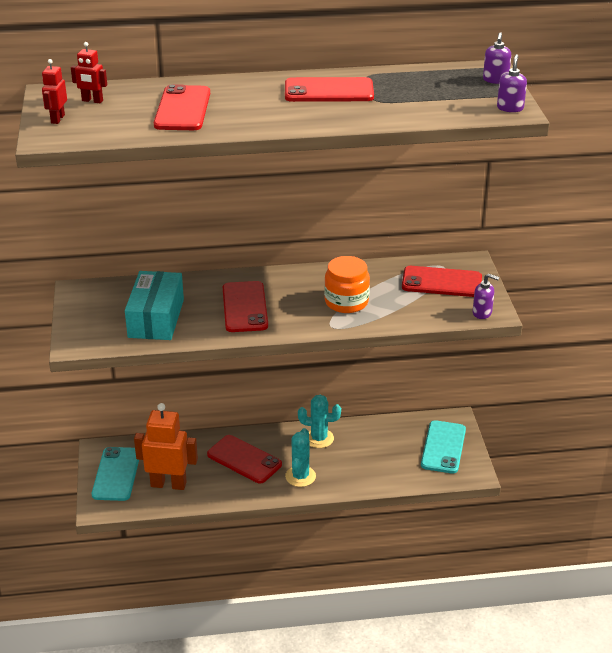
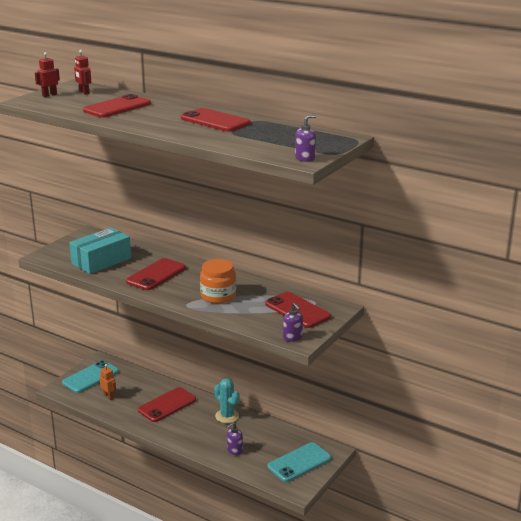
camera: 40 degrees right, 10 degrees down
orange robot [134,403,198,490] -> orange robot [99,364,116,400], size x0.49
red phone [207,435,282,484] -> red phone turned 60 degrees clockwise [138,387,196,422]
turquoise cactus [285,428,316,487] -> none
purple soap dispenser [483,32,511,84] -> purple soap dispenser moved to [226,422,243,455]

